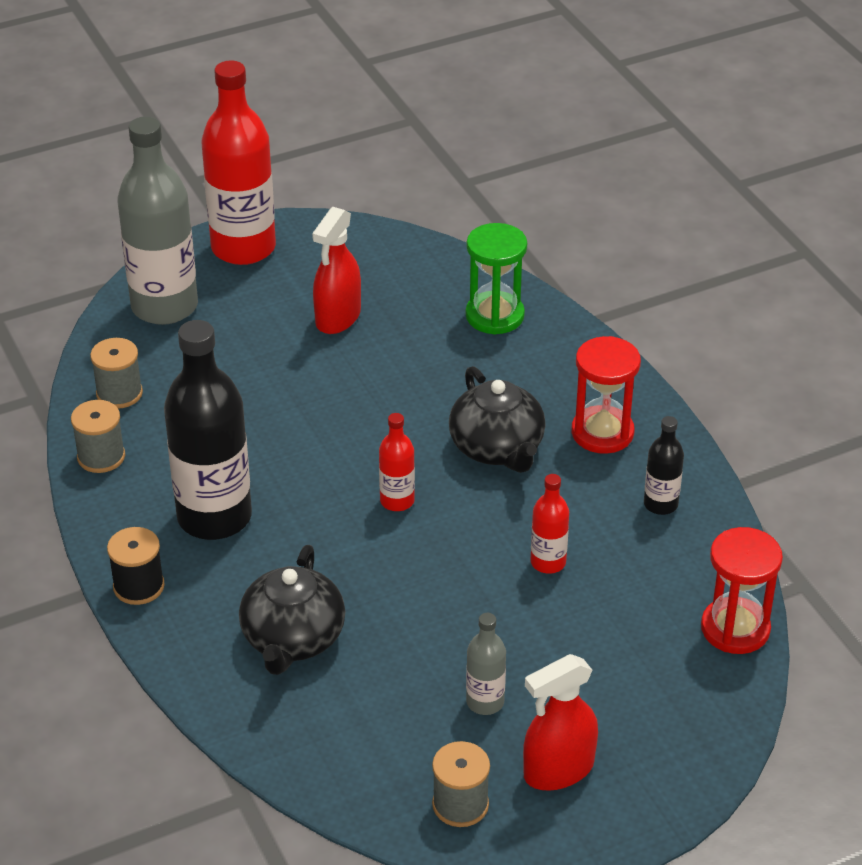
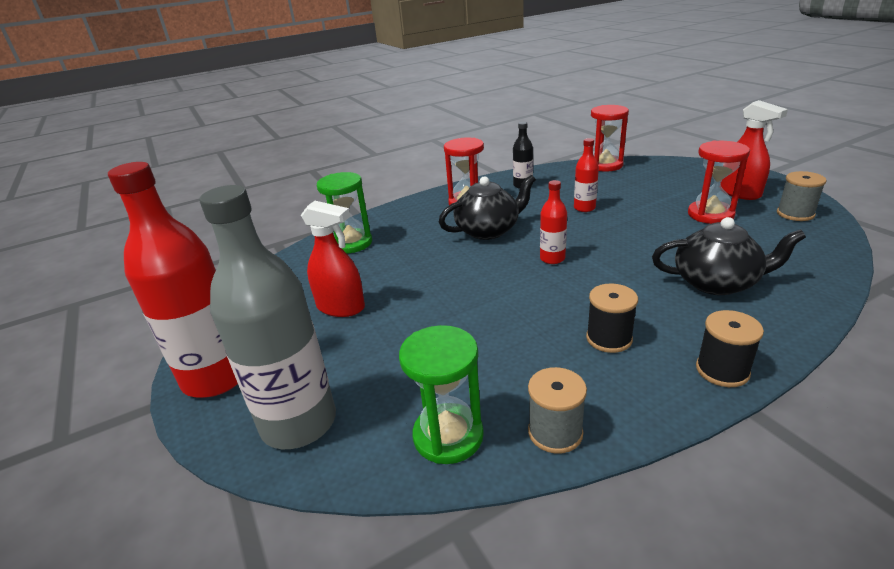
camera: 90 degrees left, 10 degrees down
grey spool [90,338,143,409] -> green hourglass [399,325,484,464]
black bottle [164,320,252,540] -> black spool [586,283,638,353]
grey bottle [466,613,506,715] -> red hourglass [688,141,750,224]

